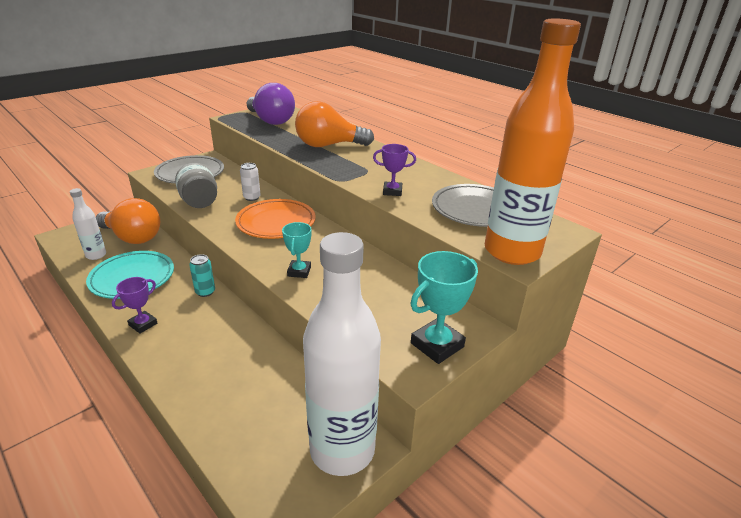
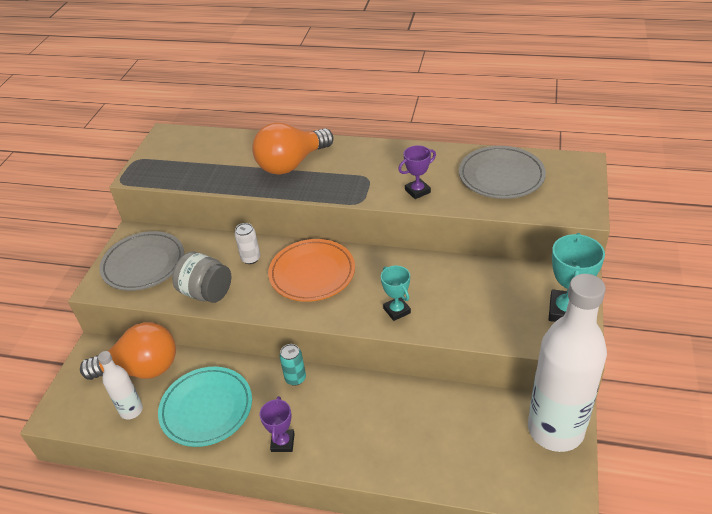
camera: 30 degrees left, 10 degrees up
purple light bulb [247,83,295,125] -> none
orange bottle [485,18,581,265] -> none

